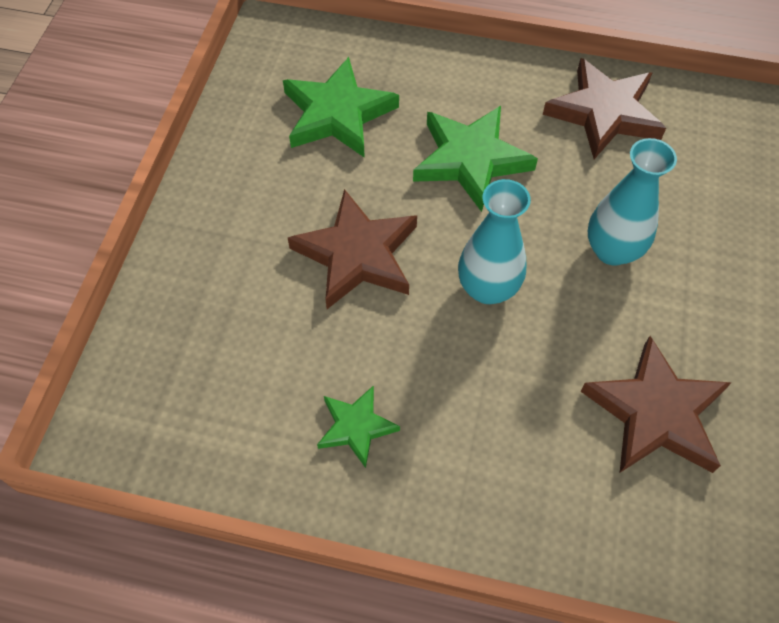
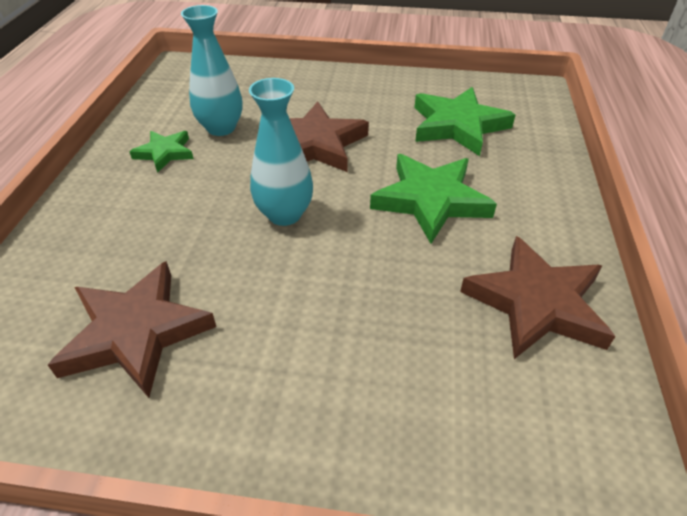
camera: 85 degrees right, 15 degrees down
turquoise vase [588,138,677,266] -> turquoise vase moved to [181,5,243,136]

